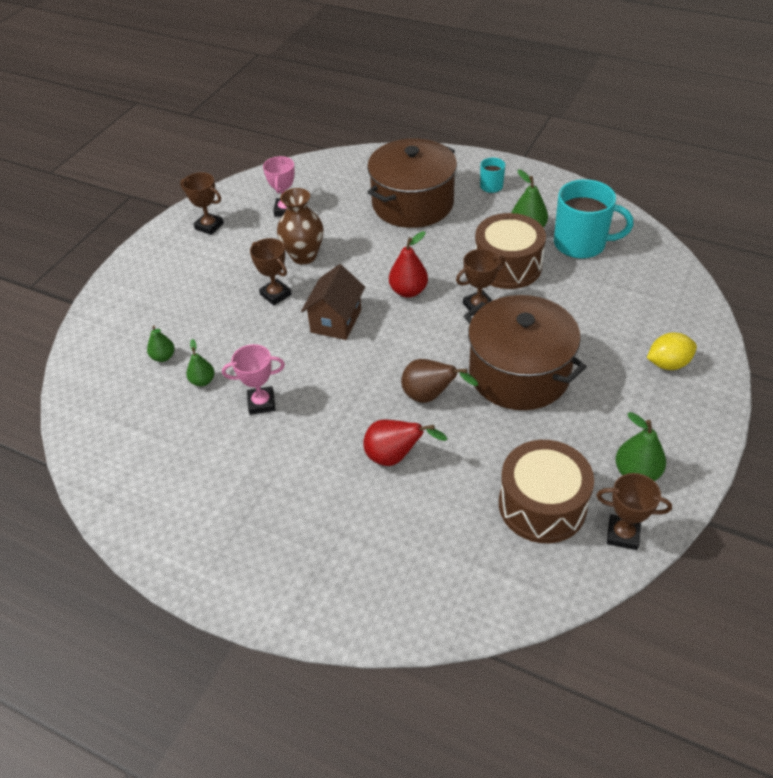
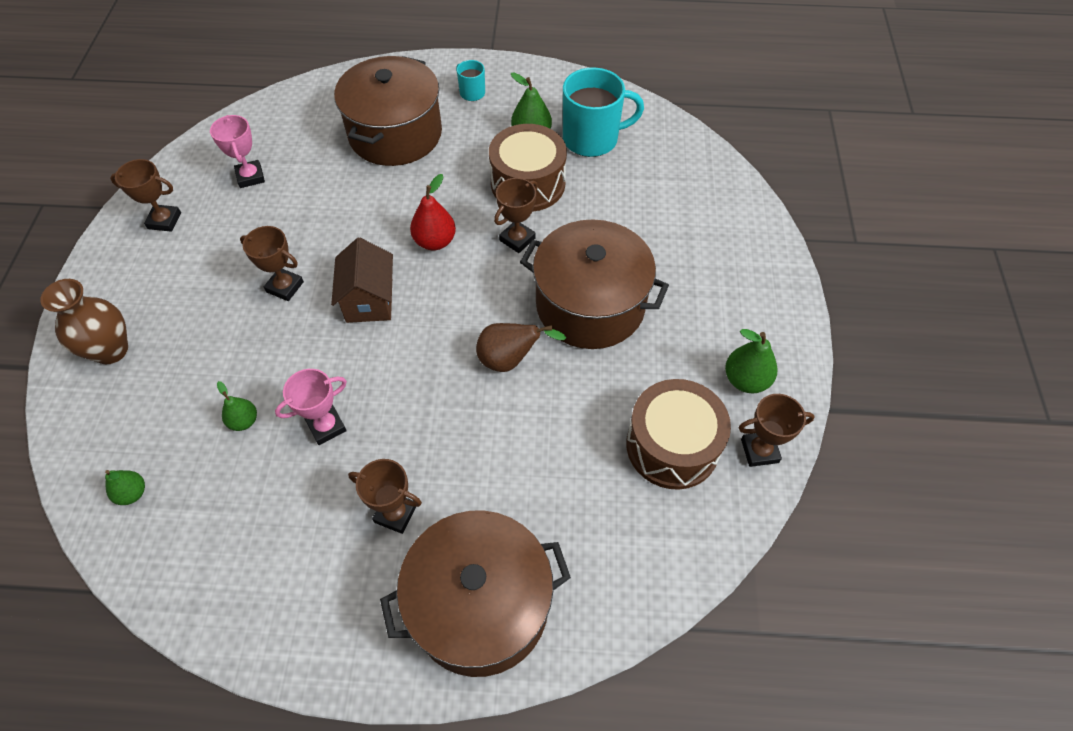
camera: 25 degrees left, 10 degrees up
green pear [147,326,175,362] -> green pear moved to [105,470,145,505]
brown vase [277,188,324,264] -> brown vase moved to [40,279,128,364]
red pear [363,420,447,466] -> none
yellow lemon [647,333,697,370] -> none
none -> brown trophy [348,459,422,534]
none -> brown pot [380,510,571,677]

